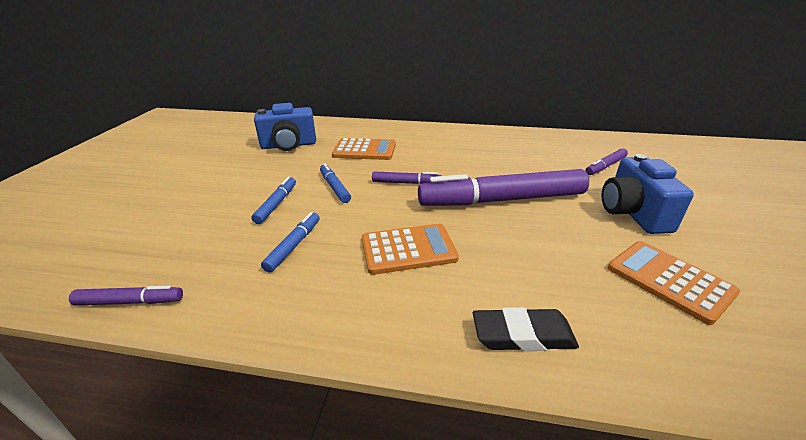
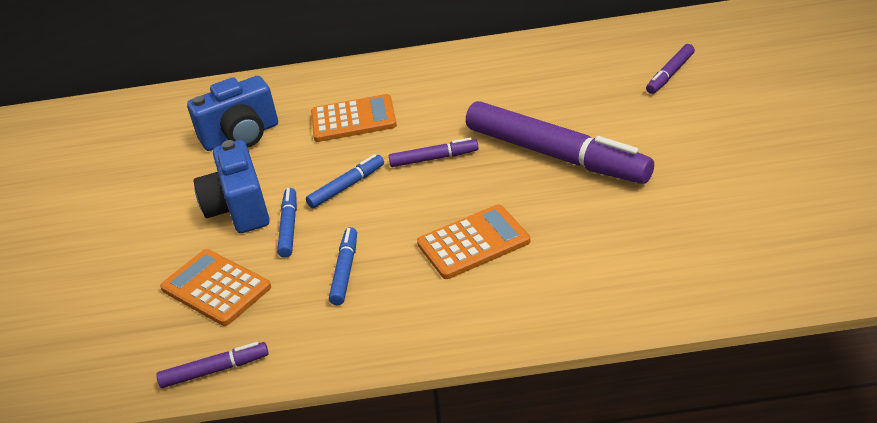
camera: 10 degrees left, 5 degrees up
blue marker [320,163,351,203] -> blue marker turned 90 degrees clockwise [306,154,384,208]
purple marker [418,169,589,206] -> purple marker turned 120 degrees counterclockwise [466,101,654,184]
black eraser [473,307,579,351] -> none
blue camera [602,154,694,234] -> blue camera moved to [194,140,270,233]
orange calculator [608,241,740,325] -> orange calculator moved to [160,249,271,326]

